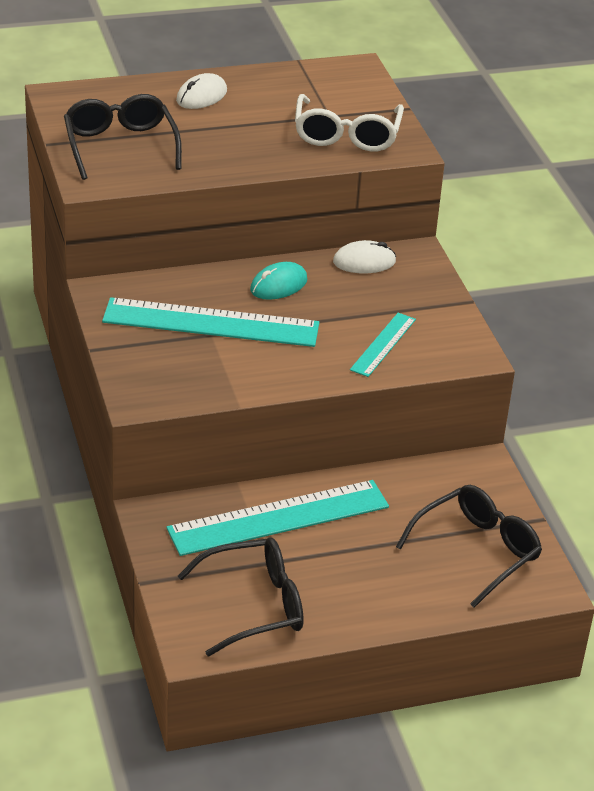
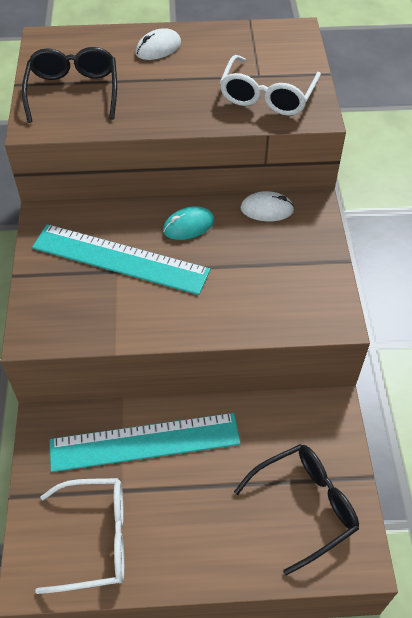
camera: 15 degrees right, 15 degrees up
black glasses [178,537,304,656] -> white glasses [35,478,124,594]
turquoise ruler [350,313,416,377] -> none

